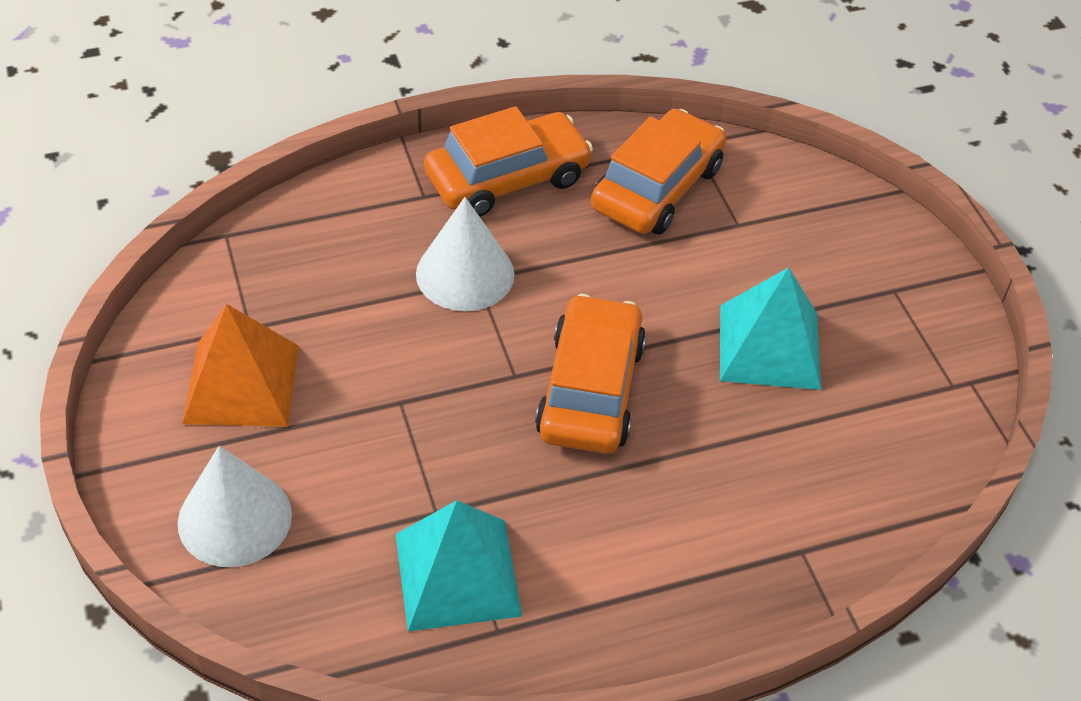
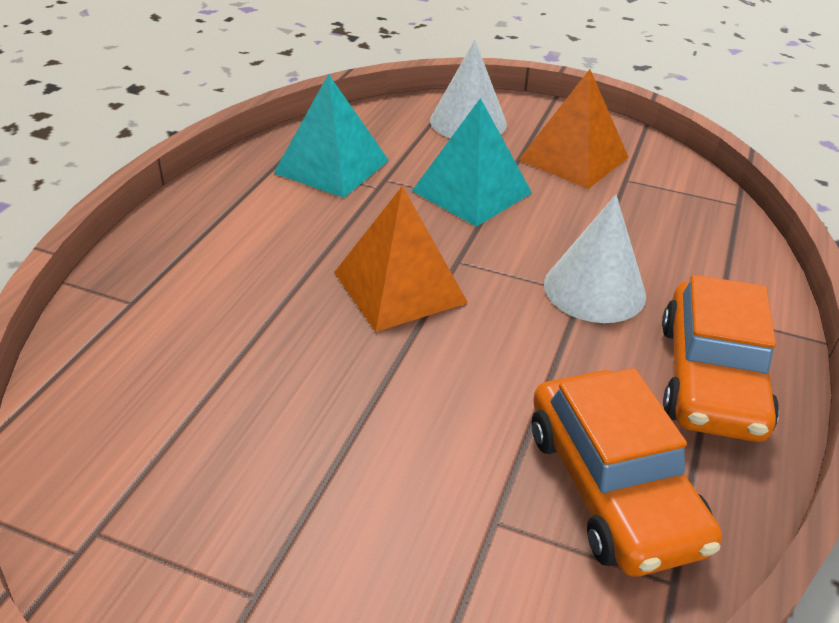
camera: 130 degrees right, 10 degrees down
orange car [535,294,646,454] -> orange pyramid [334,186,468,332]
turquoise pyramid [720,267,821,390] -> turquoise pyramid moved to [412,98,532,227]

